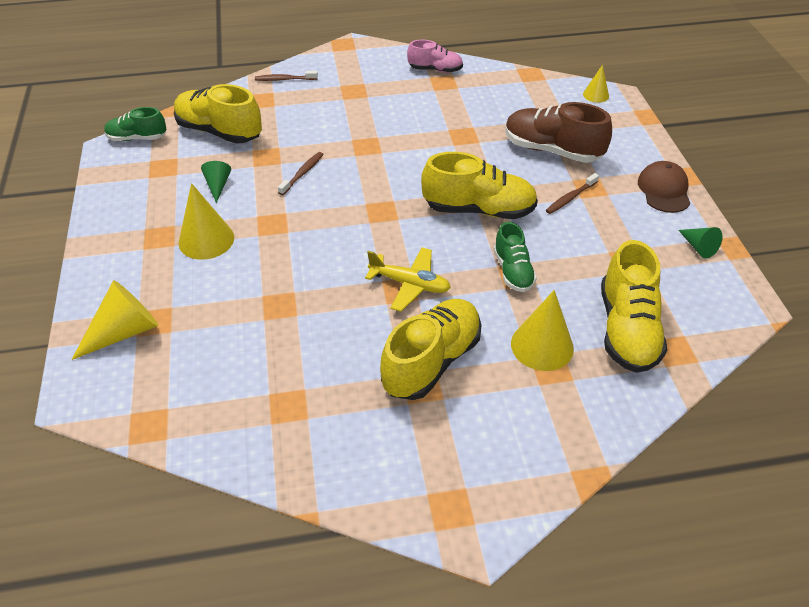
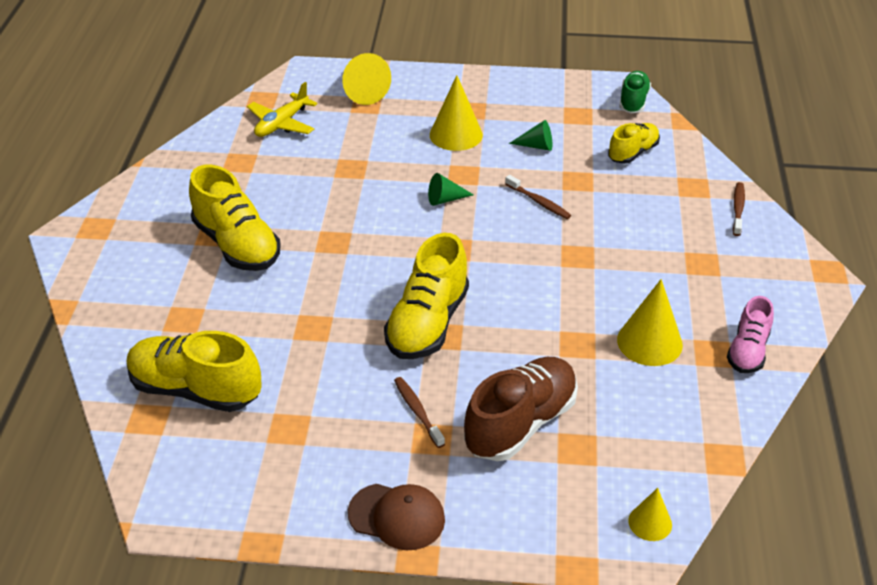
camera: 105 degrees right, 5 degrees down
yellow shoe [174,84,262,144] -> yellow shoe [608,123,660,164], size x0.60
yellow plane [365,247,451,312] -> yellow plane moved to [247,82,317,137]
green shoe [493,222,537,292] -> none
yellow cone [511,290,574,371] -> yellow cone moved to [617,279,683,366]
green cone [678,227,723,258] -> green cone moved to [428,173,474,206]

